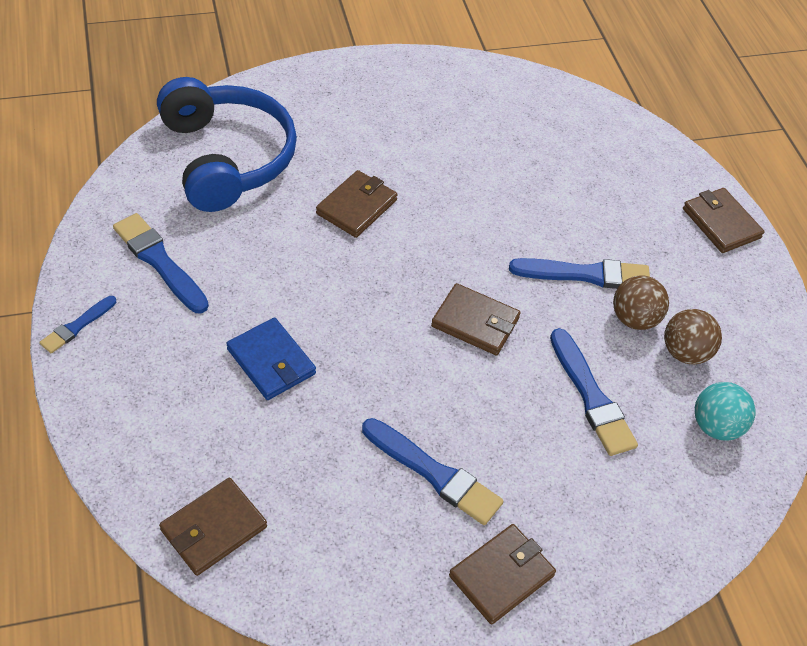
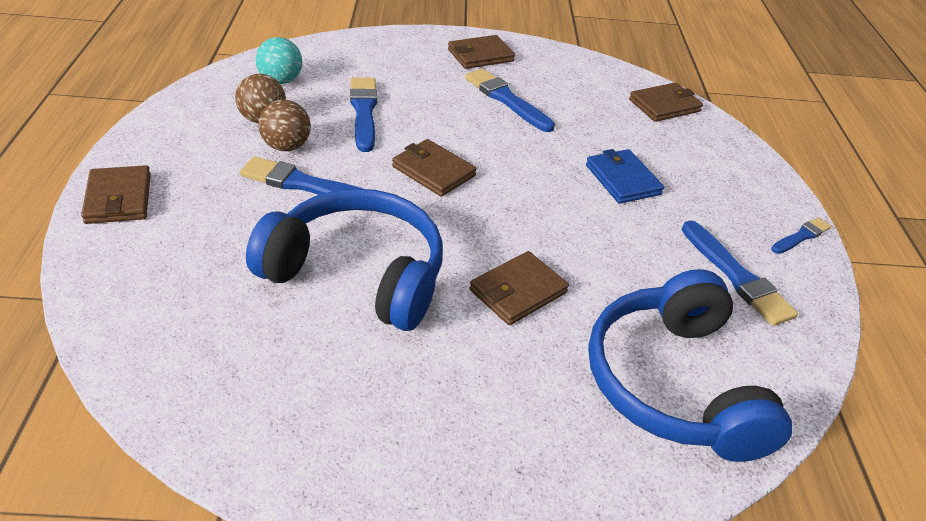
camera: 165 degrees left, 10 degrees down
none -> blue headphones [246,189,443,331]

